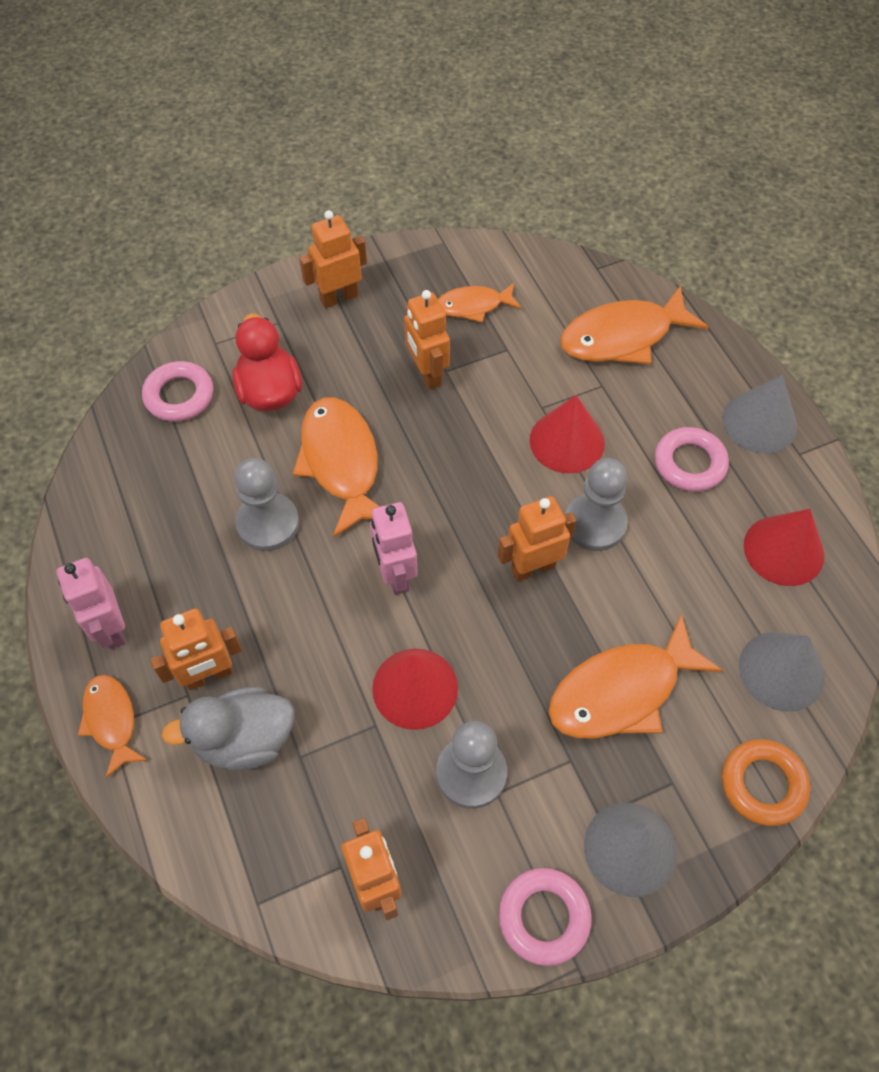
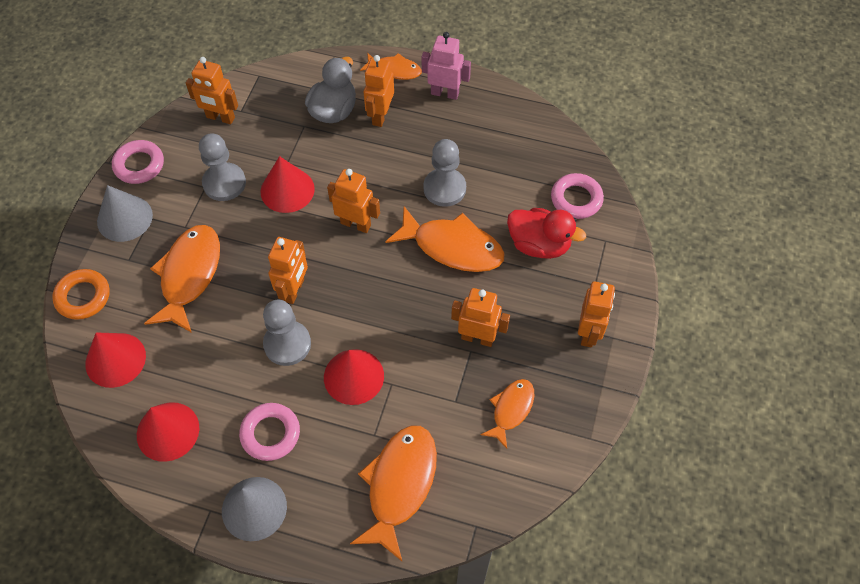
camera: 130 degrees right, 0 degrees up
pink robot [370,502,418,595] -> orange robot [327,169,380,233]
grey cone [739,632,825,712] -> red cone [85,333,146,388]

